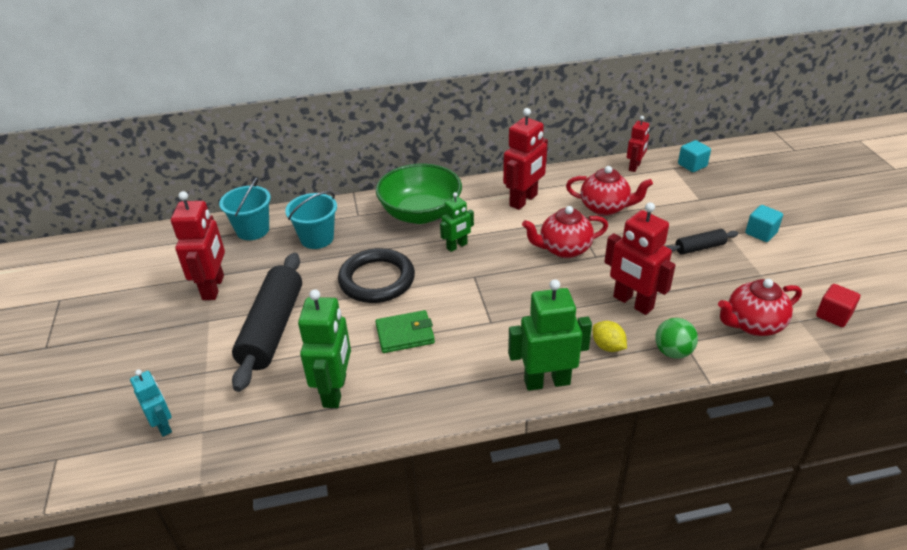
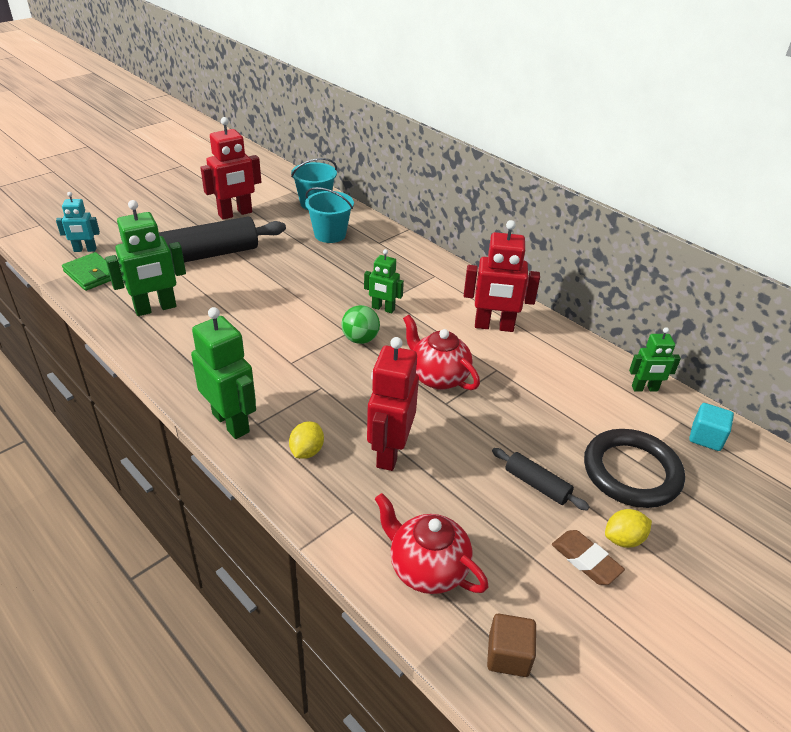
camera: 55 degrees right, 0 degrees up
turquoise robot [130,370,172,437] -> turquoise robot turned 60 degrees clockwise [56,192,100,252]
black ring [338,248,415,303] -> black ring moved to [584,429,685,508]
green wallet [375,310,435,353] -> green wallet moved to [62,252,111,291]
green bowl [376,164,462,224] -> none
red teapot [566,166,653,216] -> none
red robot [627,116,649,172] -> green robot [629,327,681,391]
green ball [655,318,698,359] -> green ball moved to [341,305,380,344]
turquoise cube [745,205,783,242] -> yellow lemon [605,509,652,548]
red cube [816,284,860,327] -> brown cube [487,614,536,677]
none -> brown eraser [552,530,625,585]

